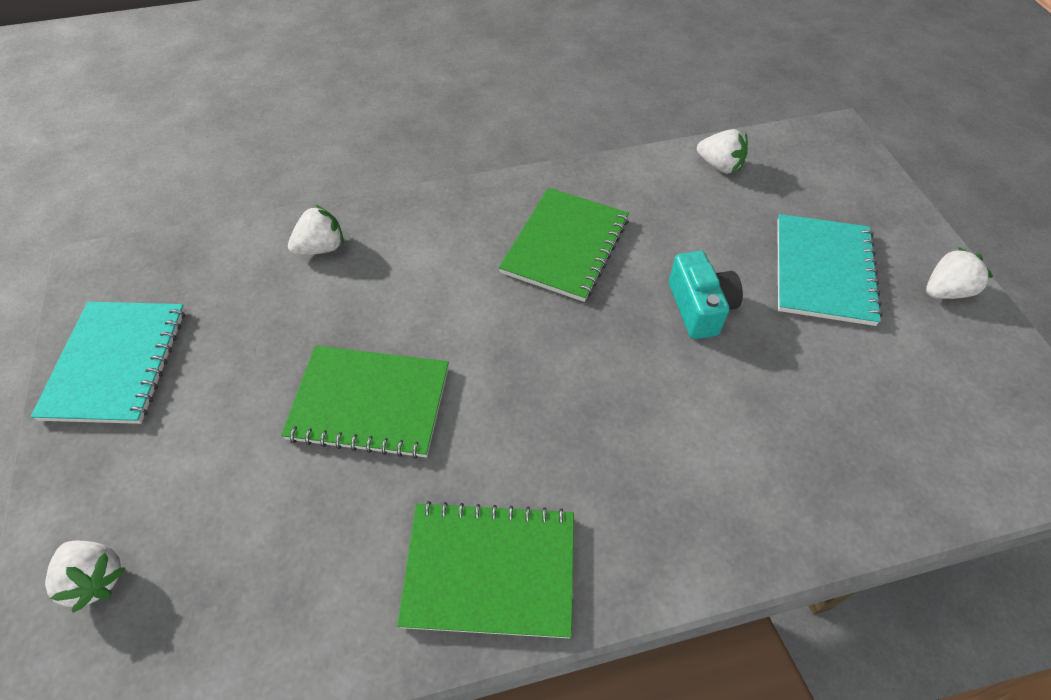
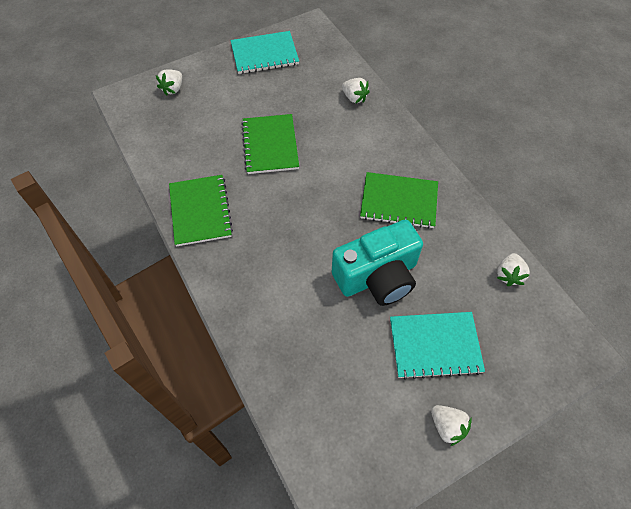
camera: 75 degrees right, 5 degrees up
turquoise camera [669,251,743,339] -> turquoise camera [332,220,423,306], size x1.78

